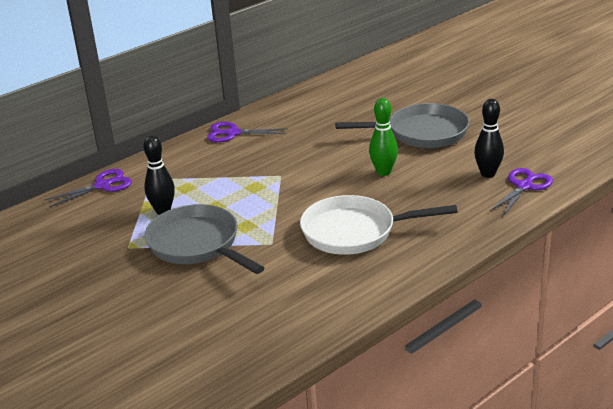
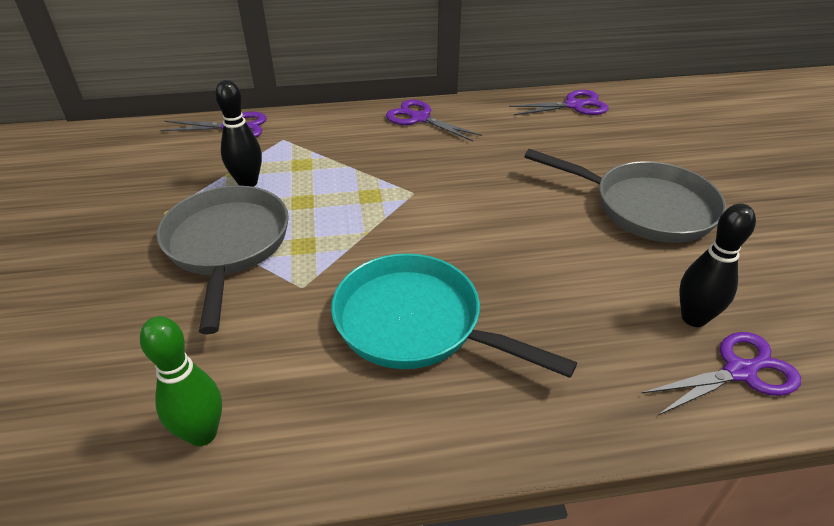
camera: 30 degrees right, 10 degrees up
white pan [300,195,457,255] -> turquoise pan [331,253,577,378]
green bowling pin [369,98,398,176] -> green bowling pin moved to [140,316,222,446]
none -> purple scissors [509,90,609,115]

